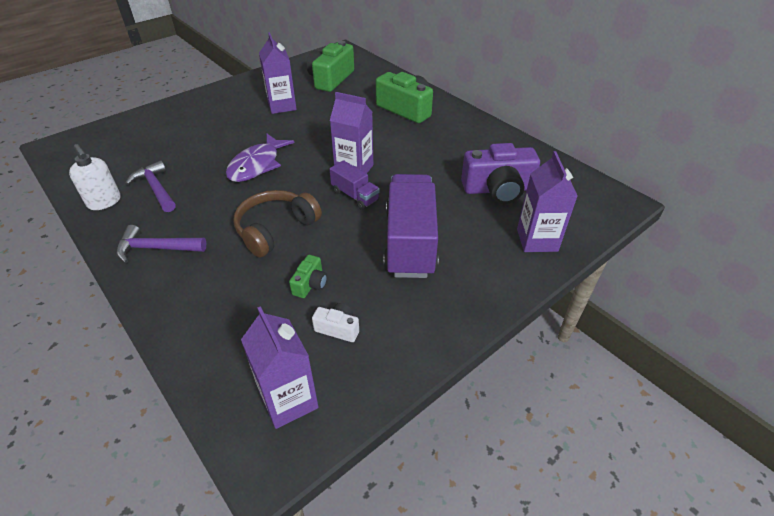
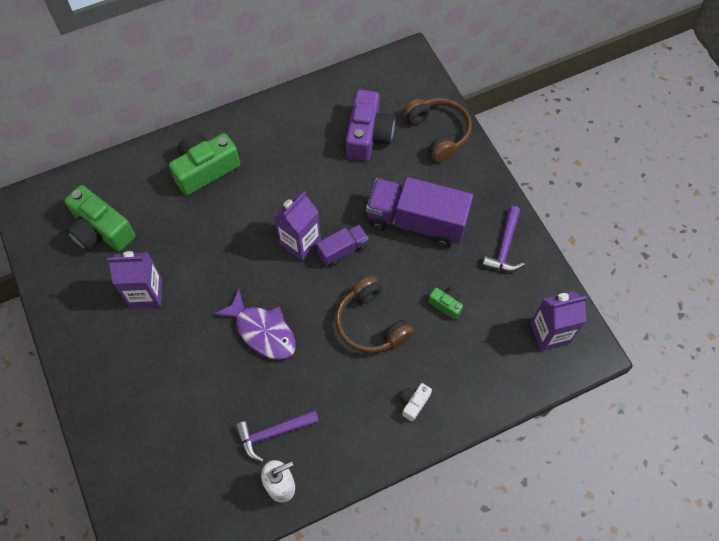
camera: 75 degrees left, 20 degrees up
purple hammer [116,225,206,263] -> purple hammer moved to [482,206,525,272]
white camera [312,303,359,342] -> white camera moved to [399,383,432,421]
purple carton [517,151,578,252] -> brown headphones [403,98,472,162]

